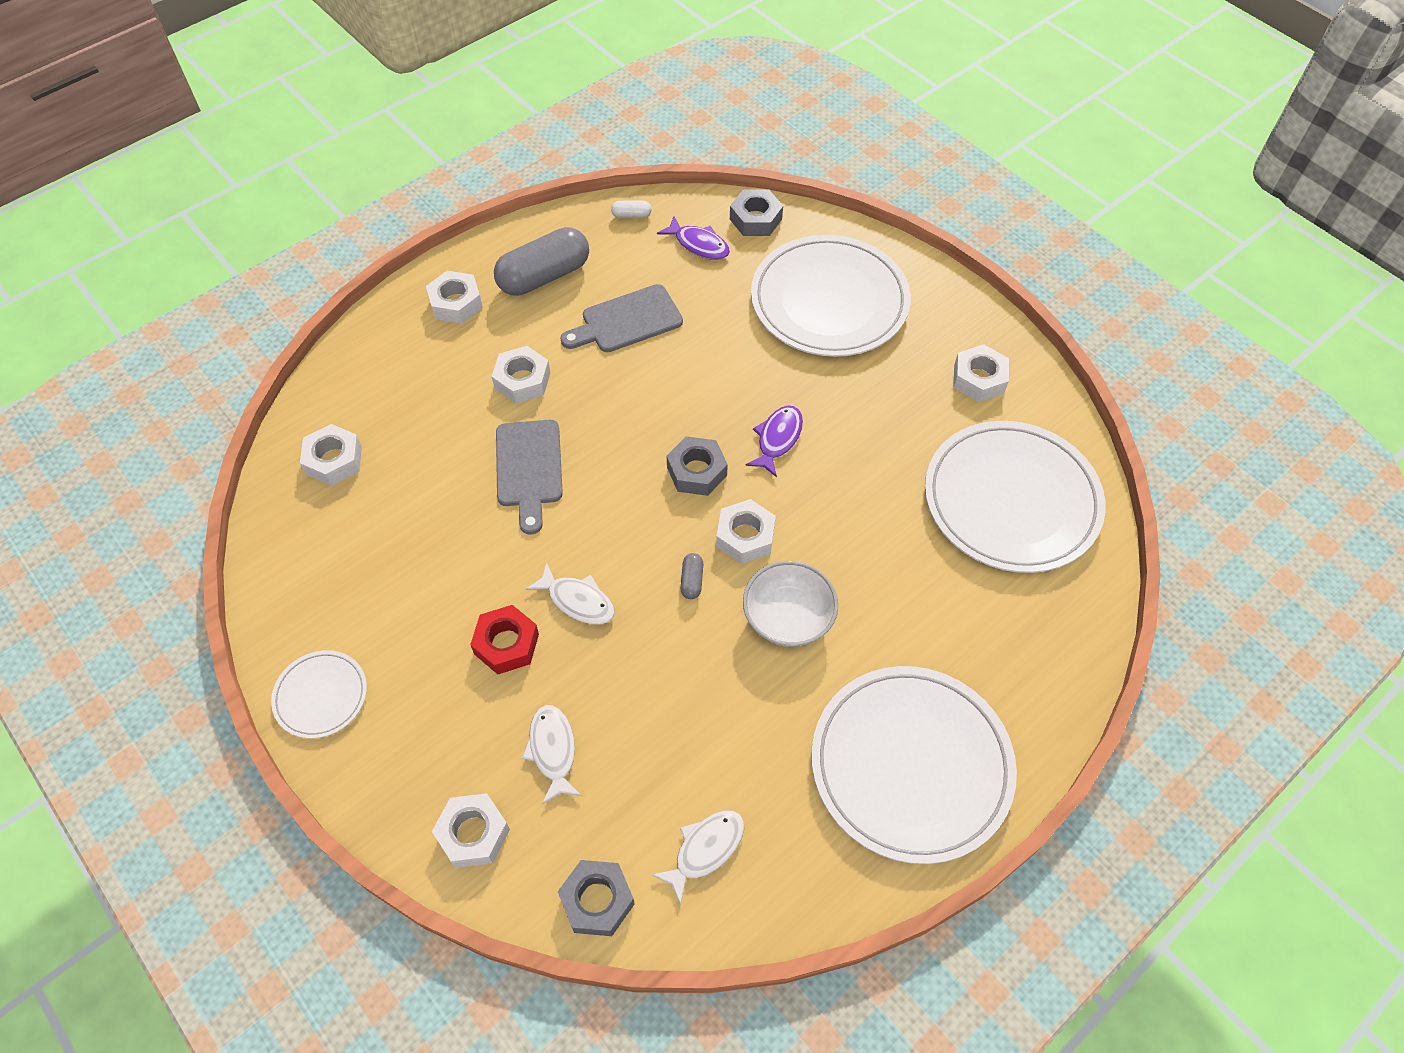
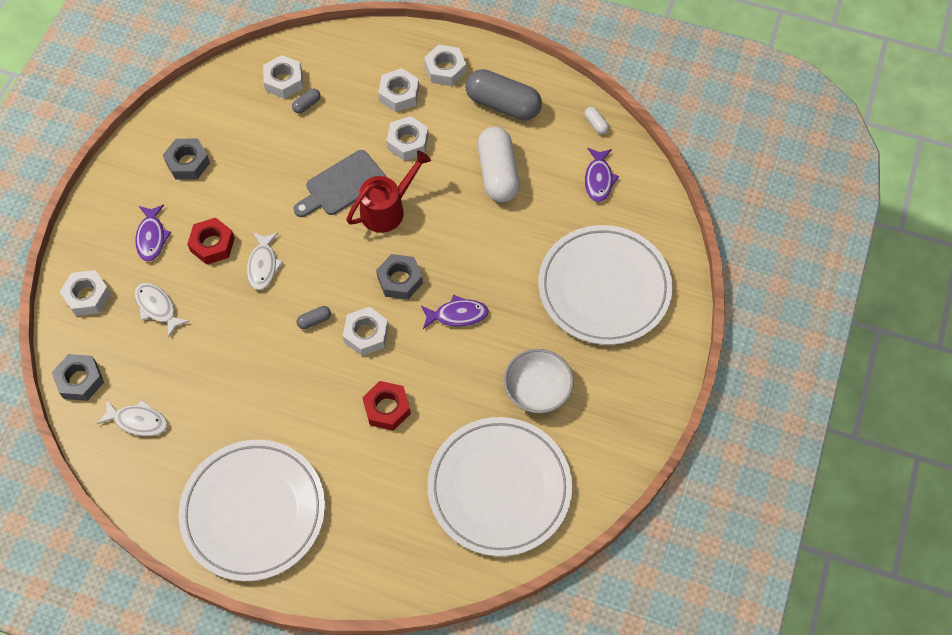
camera: 60 degrees right, 5 degrees up
white plate [271,650,367,739] -> none
white fish [522,705,582,804] -> white fish turned 90 degrees counterclockwise [134,283,190,337]
grey cutting board [560,284,683,352] -> white capsule [477,127,520,202]
grey nut [730,189,783,236] -> grey nut moved to [163,139,210,180]
white bowl [743,561,838,647] -> white bowl moved to [504,349,574,413]
white nut [954,344,1009,402] -> white nut moved to [378,68,419,112]
none -> purple fish [135,205,171,261]
none -> grey capsule [292,88,320,113]
none -> red watering can [346,150,431,233]
none -> red nut [362,381,411,431]

